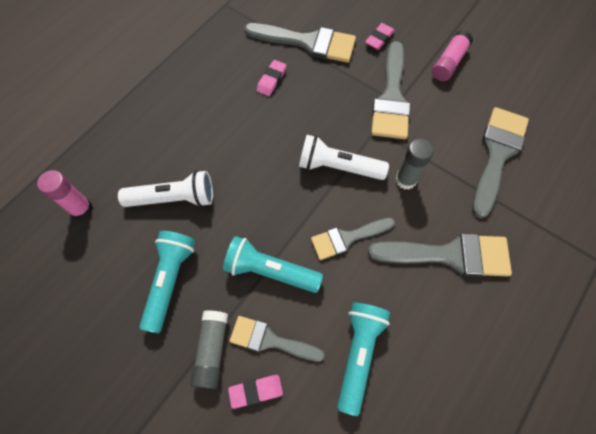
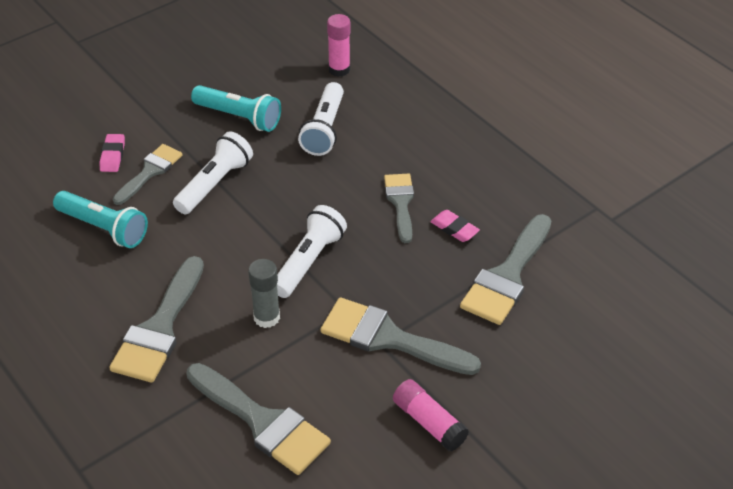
camera: 105 degrees right, 20 degrees down
grey glue stick [190,310,228,389] -> none
turquoise flashlight [223,236,323,293] -> white flashlight [173,131,253,214]
grey brush [311,218,395,260] -> grey brush moved to [384,174,414,243]
pink eraser [365,23,395,50] -> none

